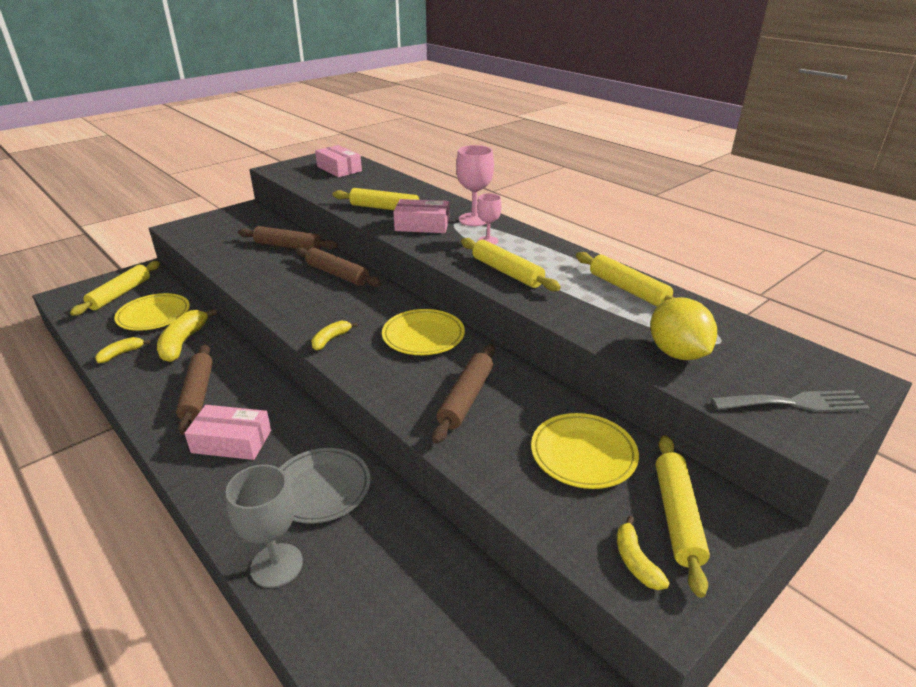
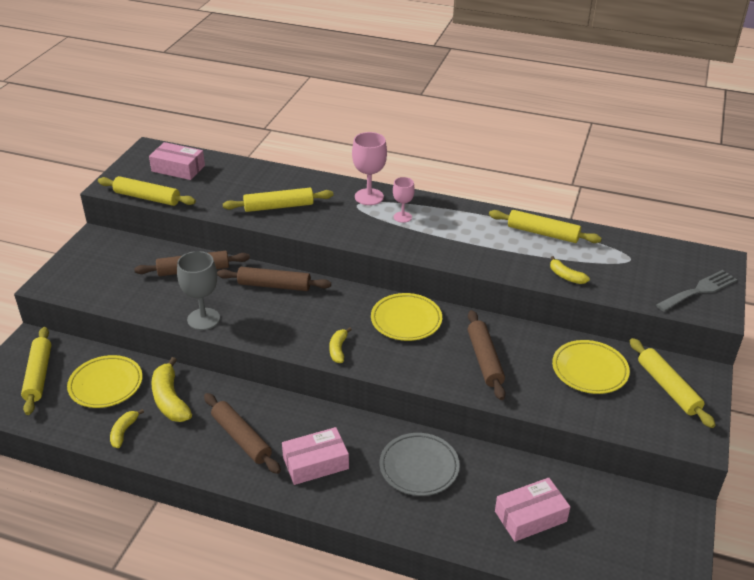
camera: 30 degrees left, 5 degrees up
grey goblet [226,464,303,588] -> grey goblet moved to [177,251,220,330]
pink box [394,199,449,233] -> pink box moved to [495,478,570,542]
yellow rolling pin [461,238,561,291] -> yellow rolling pin moved to [98,176,196,206]
yellow banana [617,516,670,590] -> yellow banana moved to [550,256,590,284]
yellow lemon [650,298,717,360] -> none

